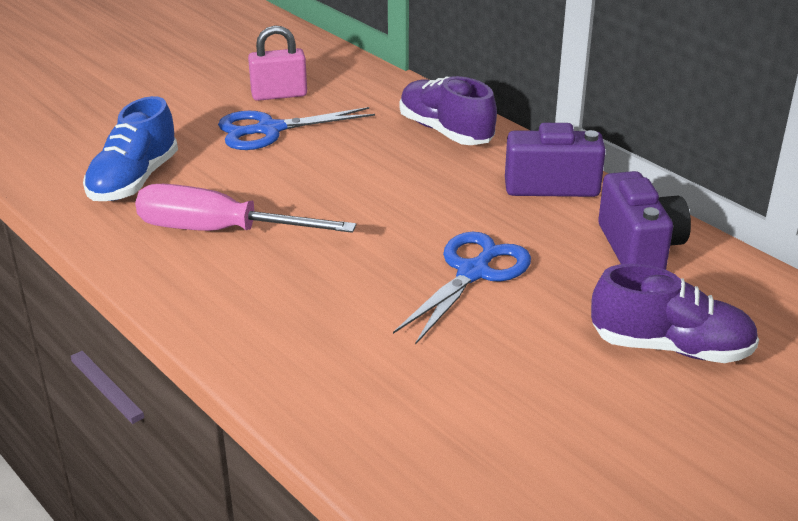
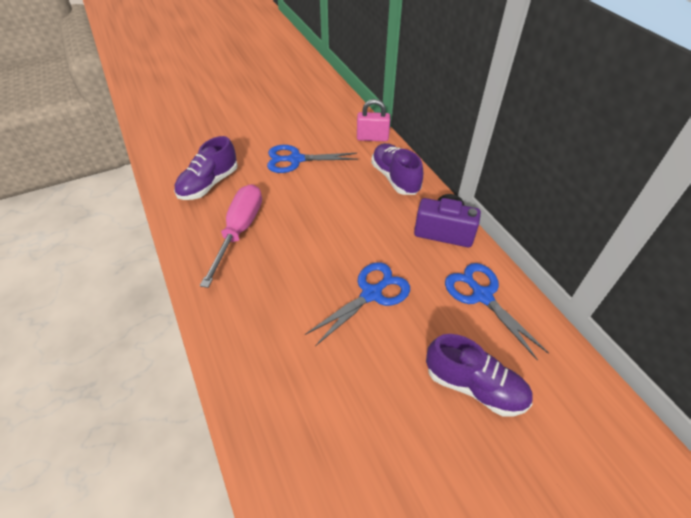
camera: 15 degrees right, 15 degrees up
blue shoe [83,96,178,201] -> purple shoe [174,136,238,200]
pink screwdriver [135,184,356,233] -> pink screwdriver turned 75 degrees clockwise [200,184,262,288]
pink padlock [248,25,307,101] -> pink padlock moved to [357,99,390,141]
purple camera [598,171,691,270] -> blue scissors [445,263,549,361]

